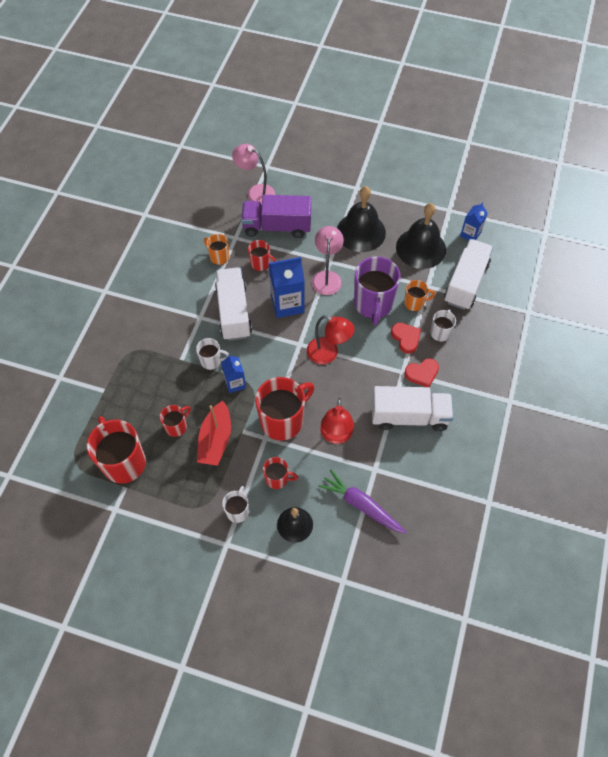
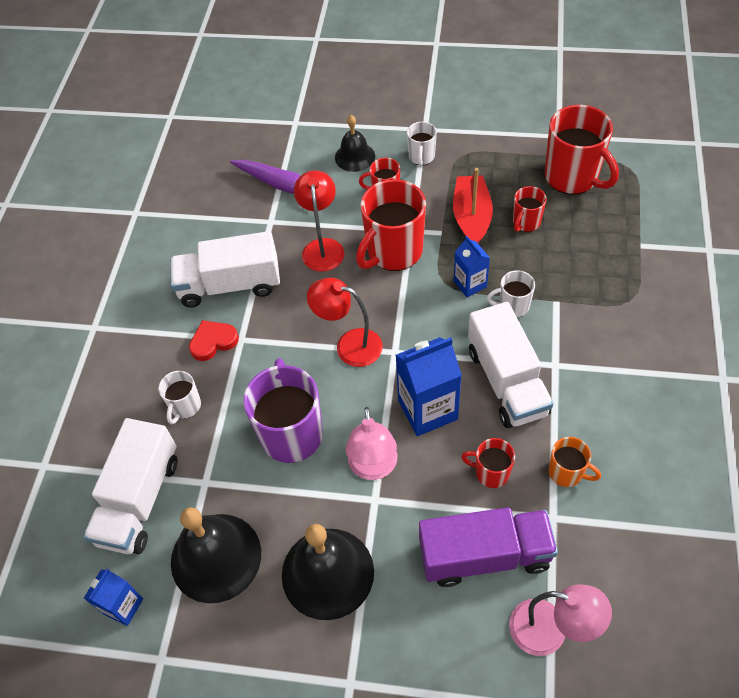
camera: 175 degrees right, 5 degrees down
red heart [391,323,421,354] -> none
orange mug [404,280,435,311] -> none

